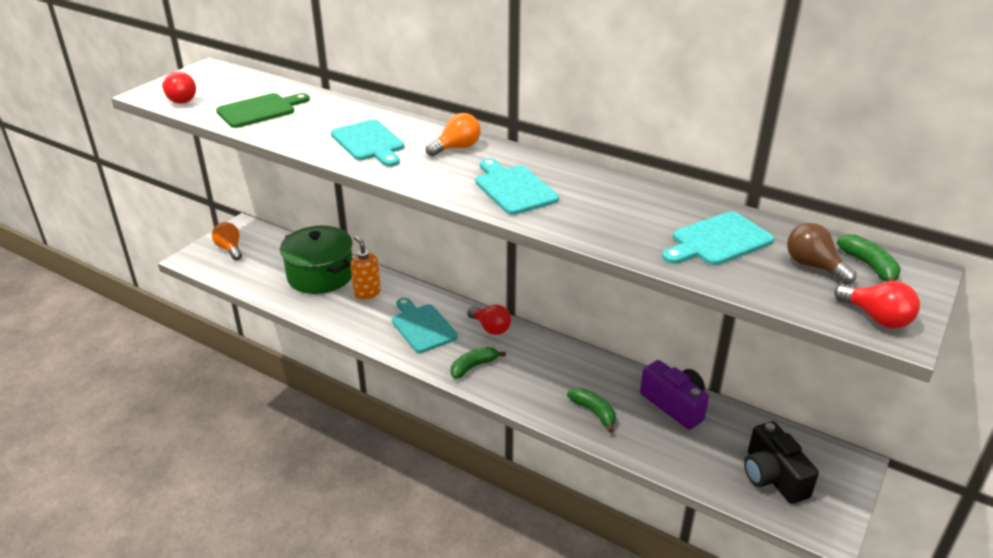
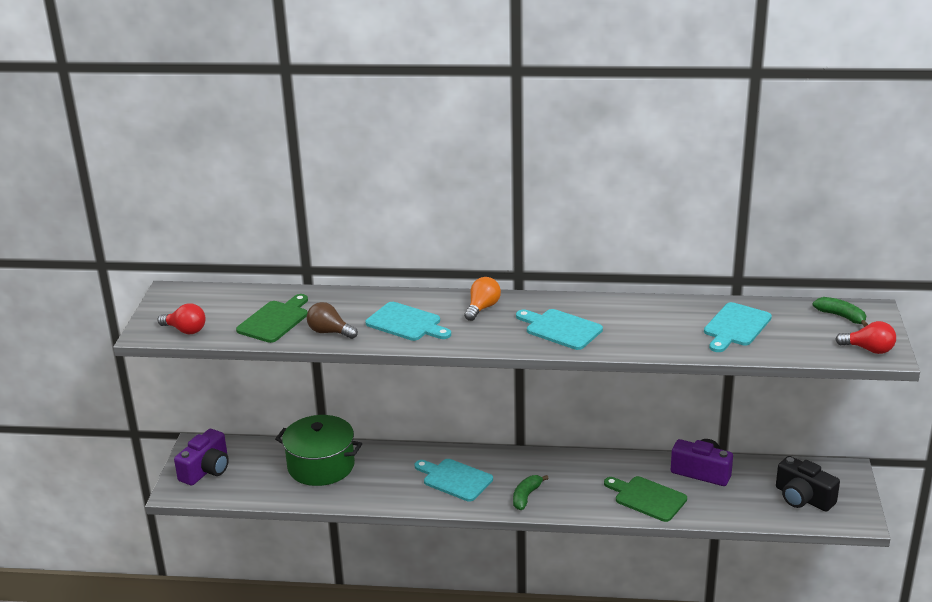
camera: 25 degrees left, 5 degrees down
orange light bulb [212,222,242,260] -> purple camera [174,429,229,486]
orange soap dispenser [351,236,381,300] -> none
red light bulb [467,305,511,335] -> none
green banana [567,388,616,433] -> green cutting board [604,476,687,522]
brown light bulb [787,223,856,284] -> brown light bulb moved to [307,302,358,339]

